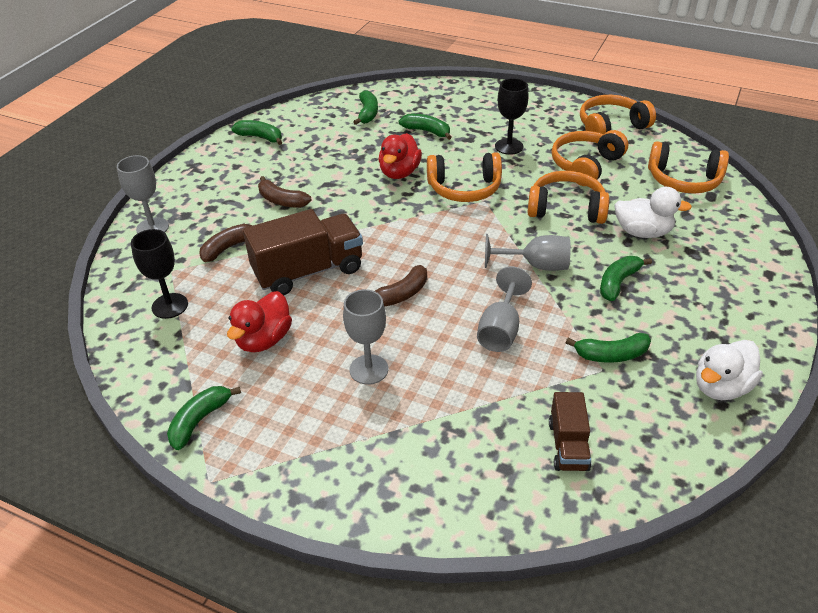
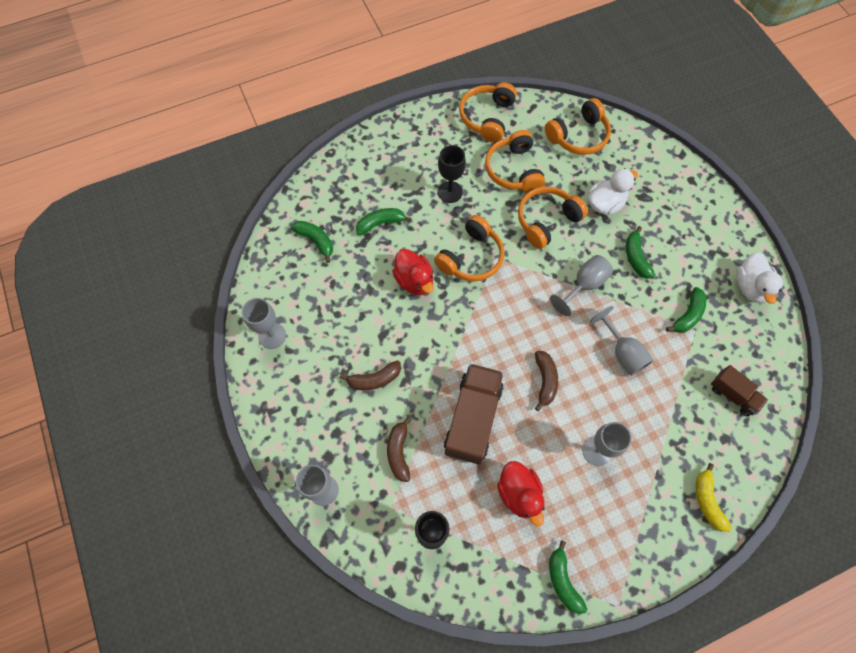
camera: 50 degrees left, 25 degrees up
green banana [231,120,282,145] -> grey goblet [242,298,286,349]
none -> yellow banana [696,463,732,532]

